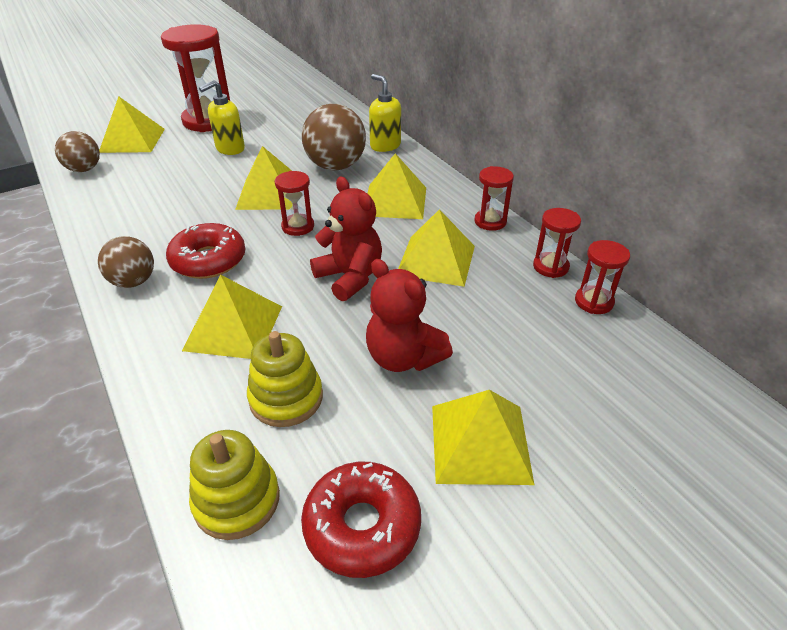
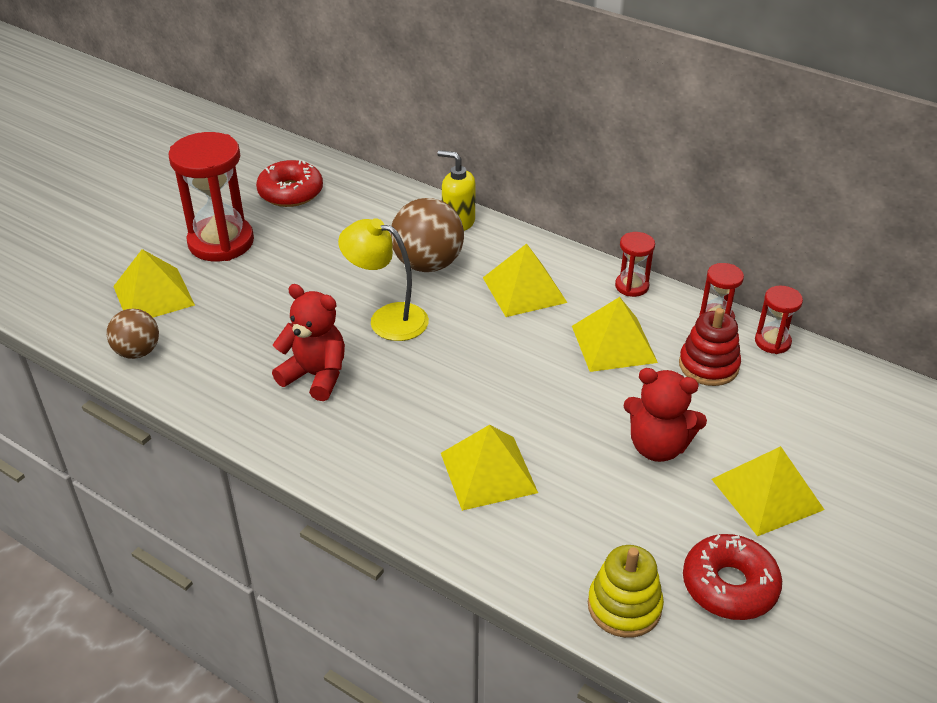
camera: 25 degrees left, 0 degrees up
brown ball [98,236,154,288] -> none
red donut [166,223,245,279] -> red donut moved to [256,160,323,207]
yellow soap dispenser [199,80,245,155] -> none
yellow pyramid [235,146,293,210] -> yellow lamp [338,218,429,341]
yellow stacking toy [247,331,323,427] -> none
red hourglass [275,171,314,236] -> none
red teddy bear [310,176,382,301] -> red teddy bear moved to [272,284,345,401]
none -> red stacking toy [679,308,741,386]

